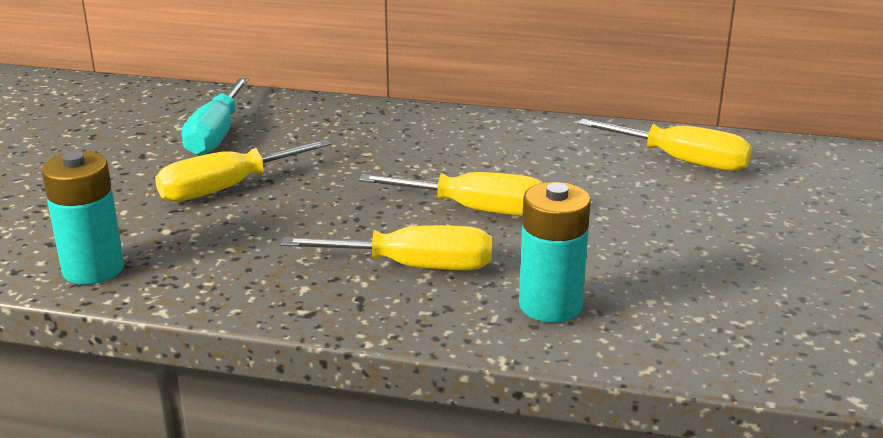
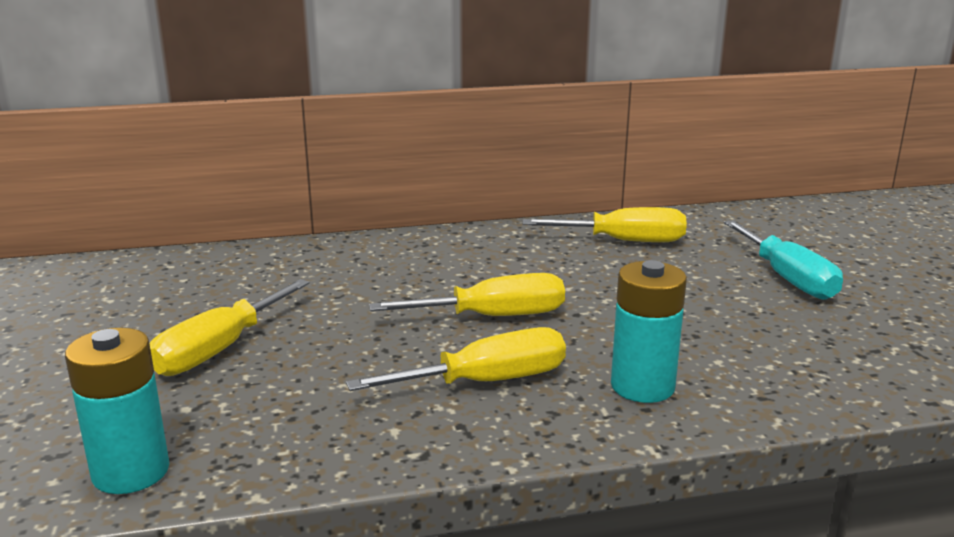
camera: 25 degrees left, 5 degrees down
turquoise screwdriver [181,78,249,156] -> turquoise screwdriver moved to [724,220,843,300]

